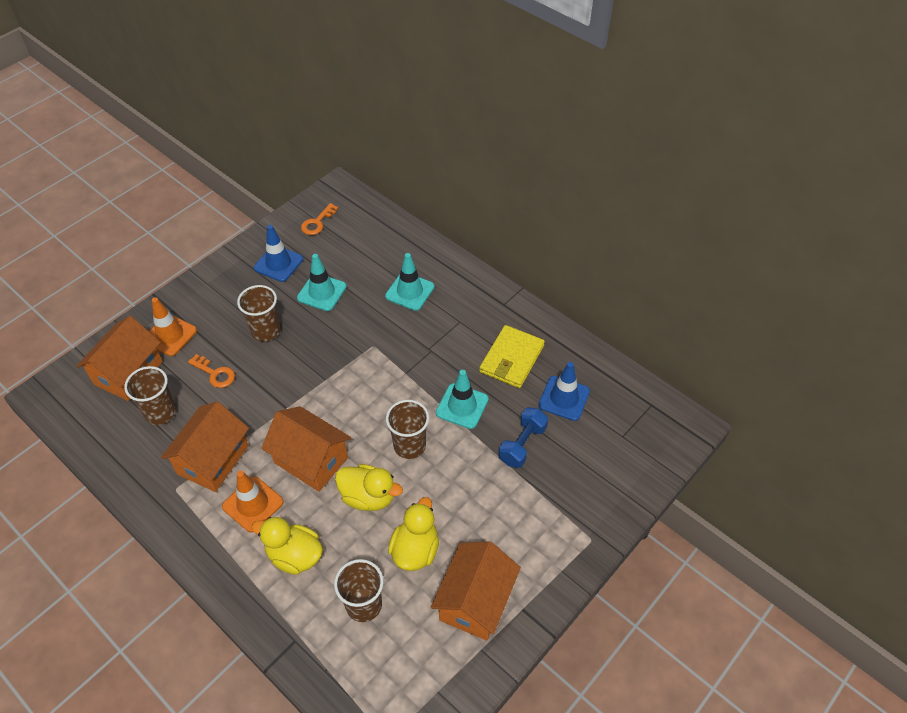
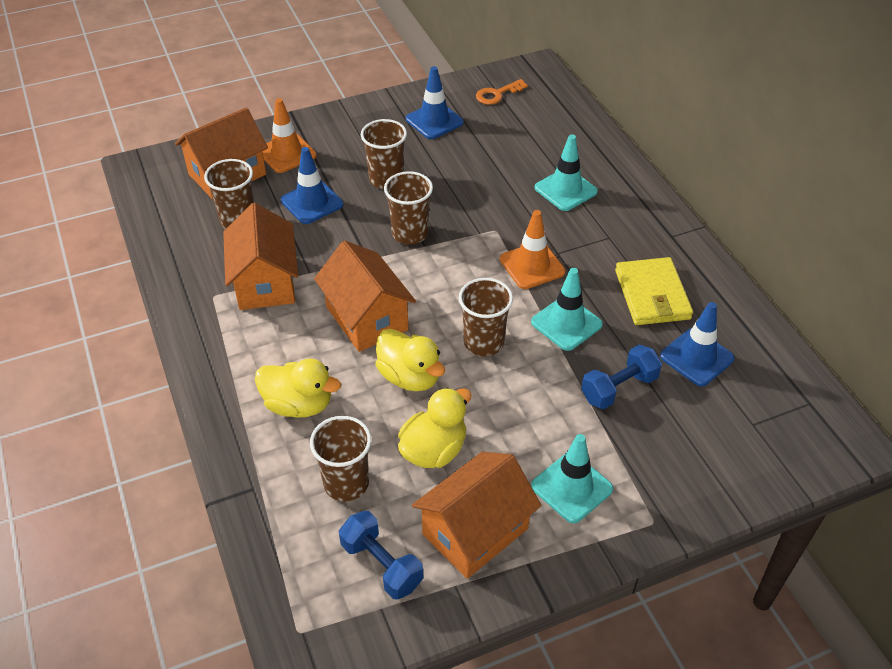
camera: 25 degrees right, 5 degrees down
orange house [161,402,249,492] -> orange house turned 60 degrees counterclockwise [223,203,298,310]
orange key [188,354,235,388] -> blue traffic cone [281,147,343,224]
orange traffic cone [222,471,283,532] -> orange traffic cone moved to [500,210,565,289]
yellow duck [251,517,323,575] -> yellow duck turned 150 degrees clockwise [255,358,341,418]
turquoise traffic cone [297,254,346,311] -> turquoise traffic cone moved to [531,434,613,523]
yellow wallet [479,325,545,388] -> yellow wallet turned 60 degrees counterclockwise [615,257,693,325]
none -> blue dumbbell [339,511,423,599]
none -> brown cup [384,171,433,244]

